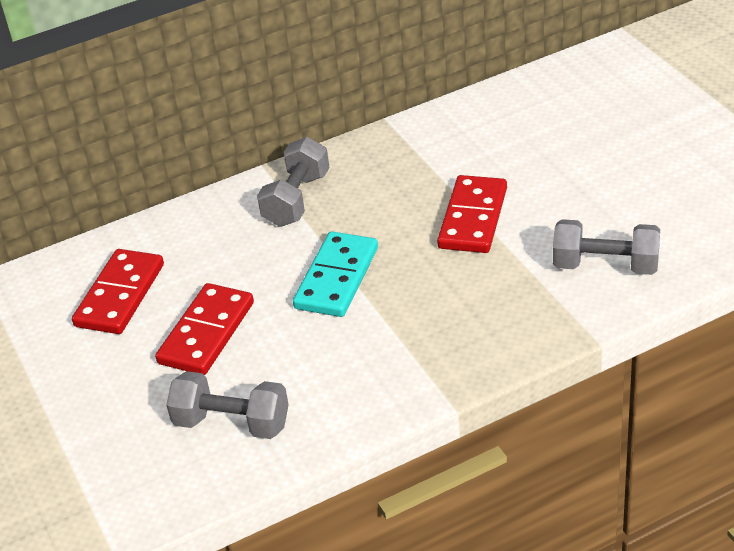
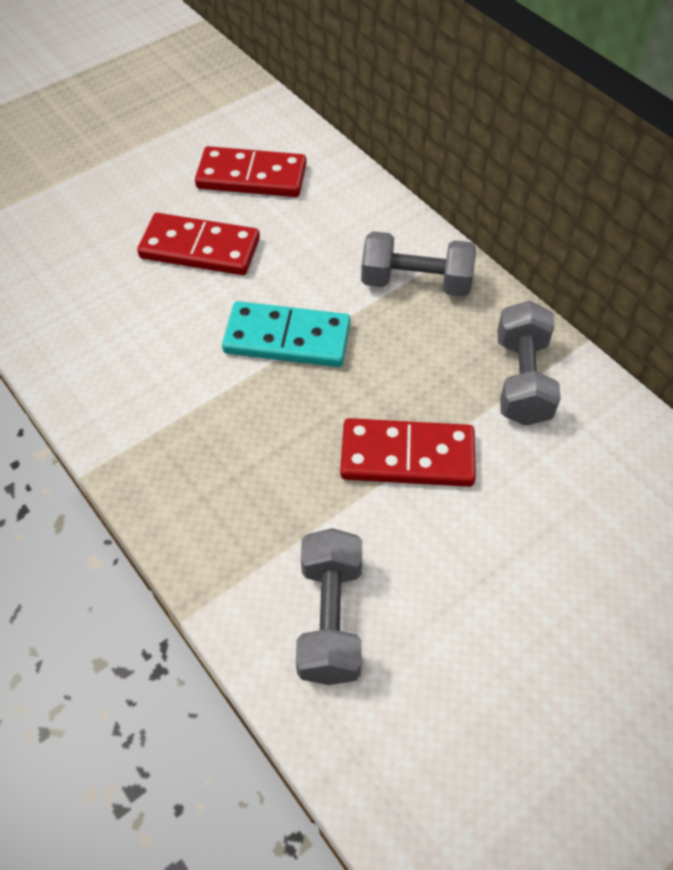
camera: 75 degrees right, 15 degrees up
grey dumbbell [166,371,289,439] -> grey dumbbell moved to [497,301,561,426]

